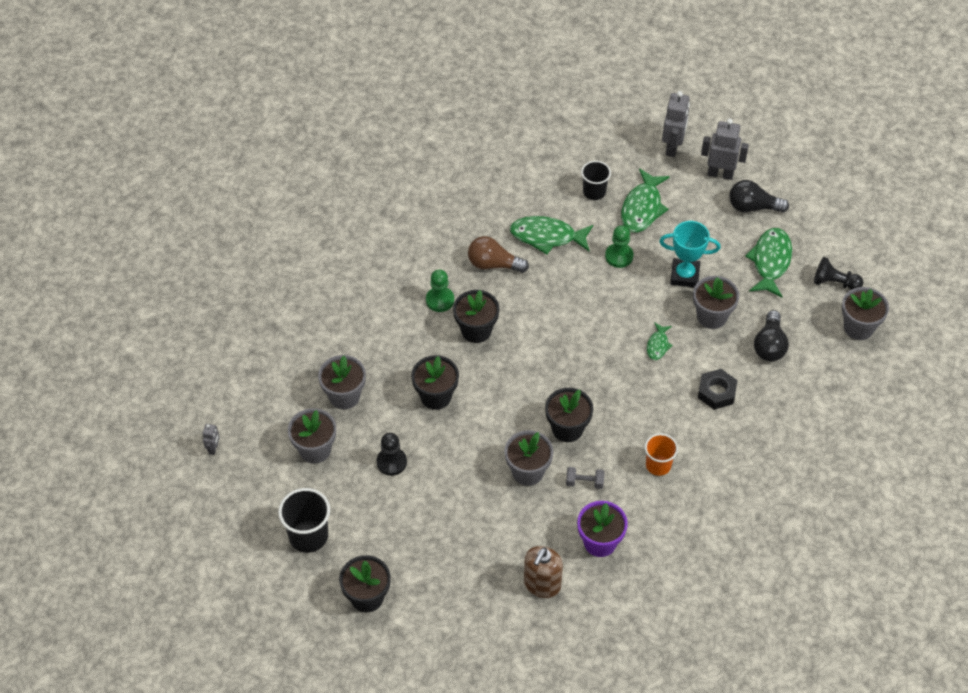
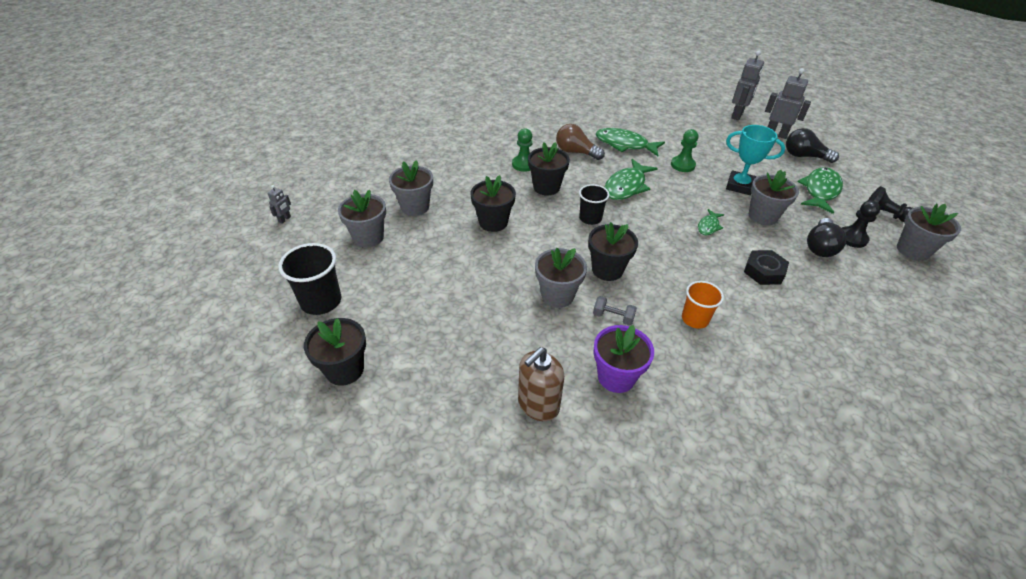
camera: 15 degrees right, 10 degrees down
black pawn [376,433,407,476] -> black pawn moved to [842,200,881,248]
black cup [581,161,611,200] -> black cup moved to [579,184,610,225]
green fish [621,168,670,233] -> green fish moved to [605,159,658,200]

